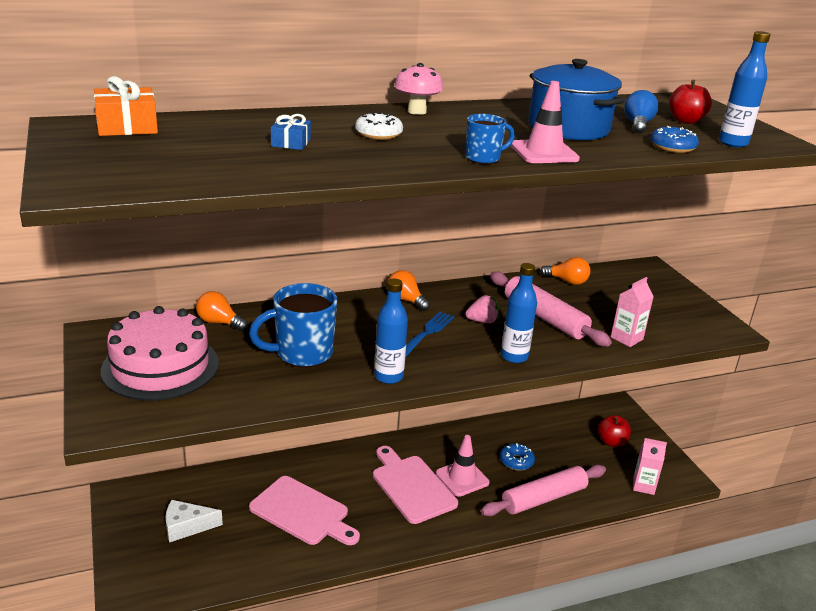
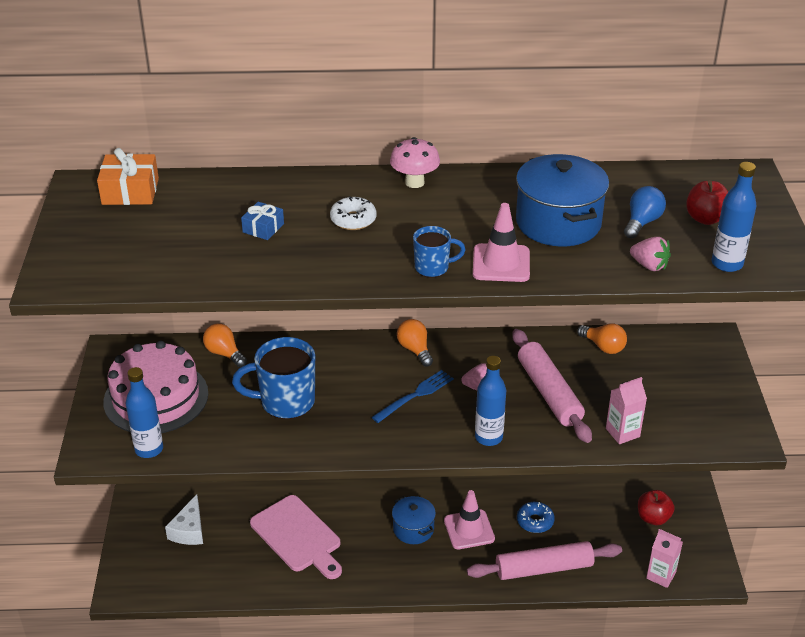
camera: 20 degrees right, 10 degrees up
white cheese [166,500,223,543] -> white cheese turned 90 degrees counterclockwise [165,494,203,545]
pink cutting board [373,446,458,524] -> blue pot [392,496,436,544]
blue bottle [374,279,408,384] -> blue bottle moved to [126,367,163,458]
blue donut [650,126,699,153] -> pink strawberry [630,237,671,271]

